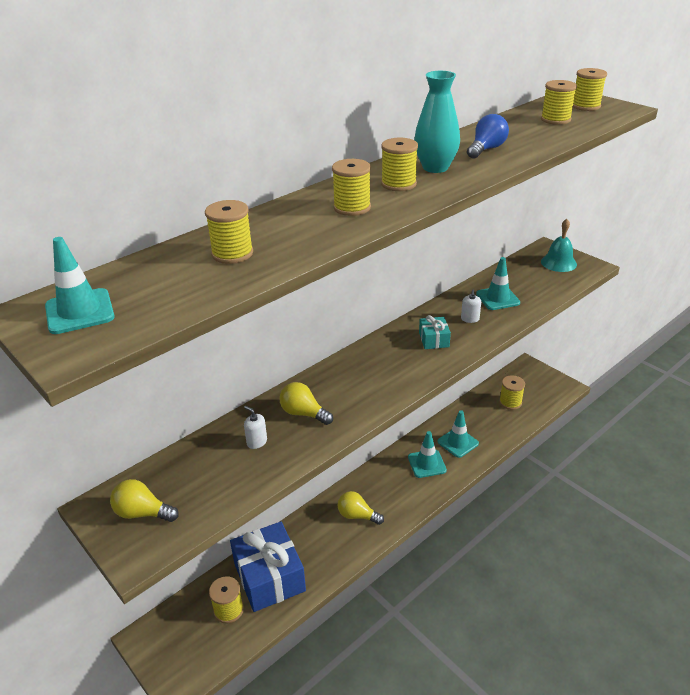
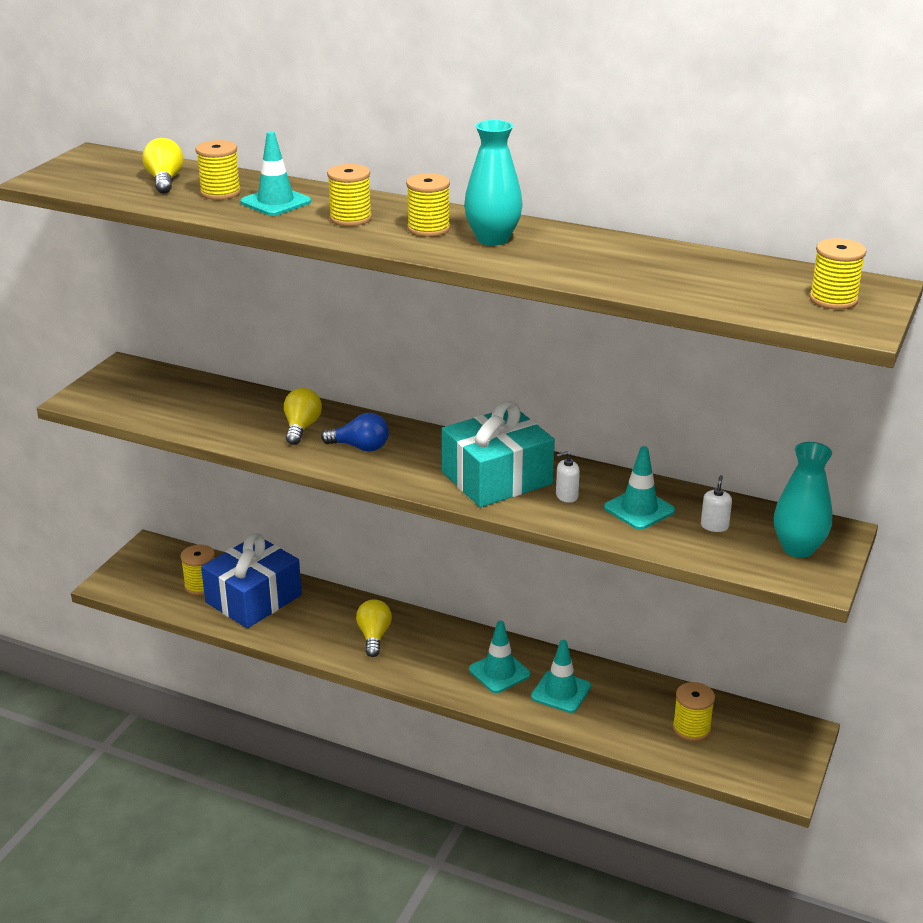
camera: 65 degrees right, 5 degrees down
turquoise traffic cone [45,237,115,334] -> turquoise traffic cone moved to [240,131,311,216]
yellow light bulb [110,479,179,522] -> yellow light bulb moved to [142,138,183,194]
white soap dispenser [244,406,267,449] -> white soap dispenser moved to [701,475,732,532]
turquoise gift [419,315,451,349] -> turquoise gift [442,401,555,507], size x2.15
blue light bulb [467,114,509,159] -> blue light bulb moved to [321,412,389,452]
yellow spool [541,80,577,125] -> none
turquoise bell [541,219,577,272] -> turquoise vase [774,442,832,558]

